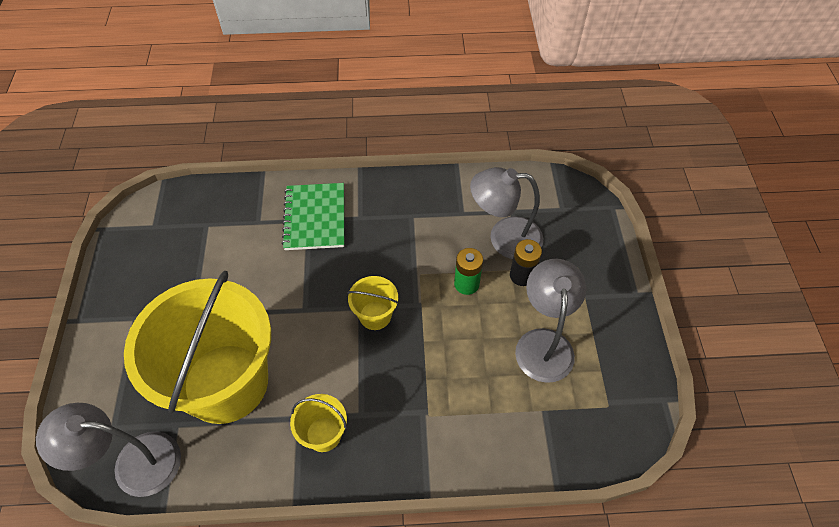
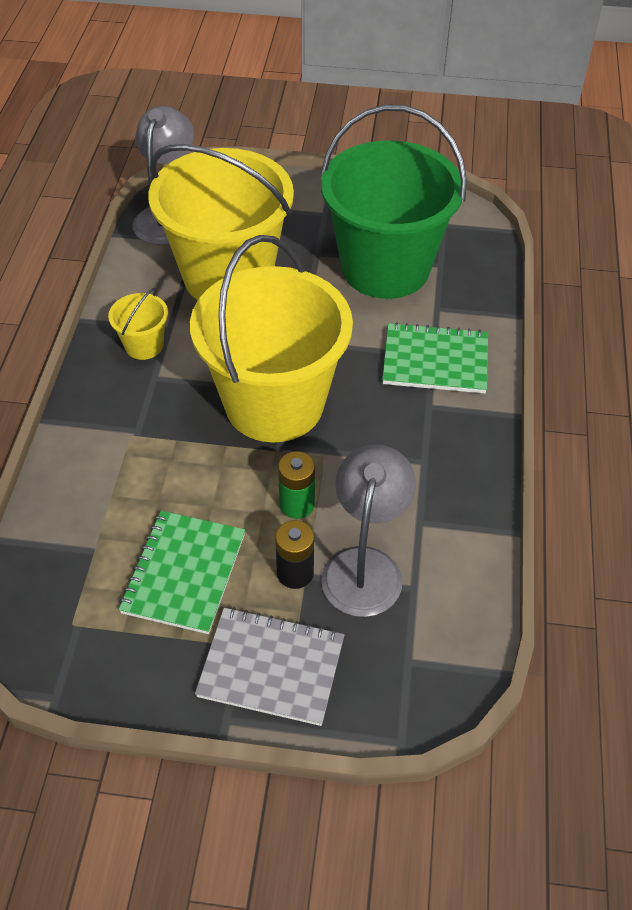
camera: 100 degrees right, 5 degrees down
yellow bucket [347,276,399,330] -> yellow bucket [190,235,353,442], size x2.47
grey lamp [515,259,586,383] -> green notebook [119,511,245,634]
none -> grey notebook [195,607,344,726]
none -> green bucket [321,104,467,299]

